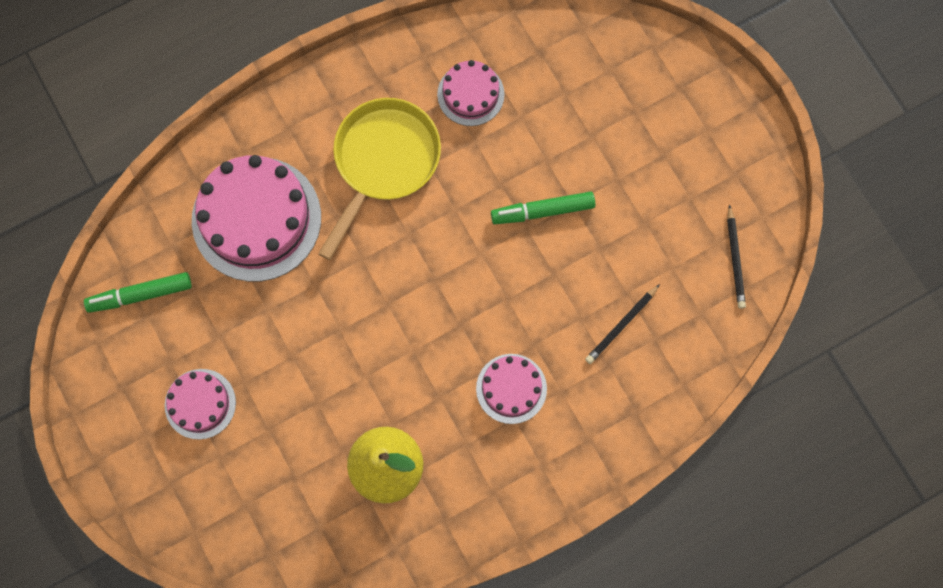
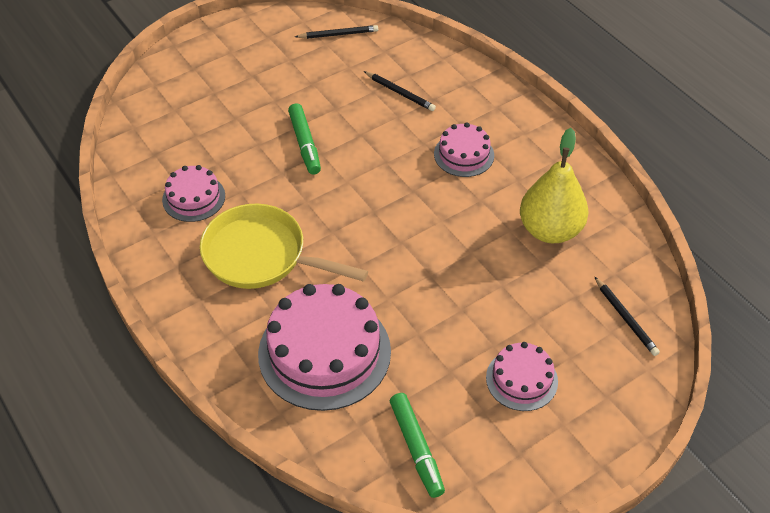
camera: 95 degrees left, 25 degrees down
none -> black pencil [594,276,660,356]

